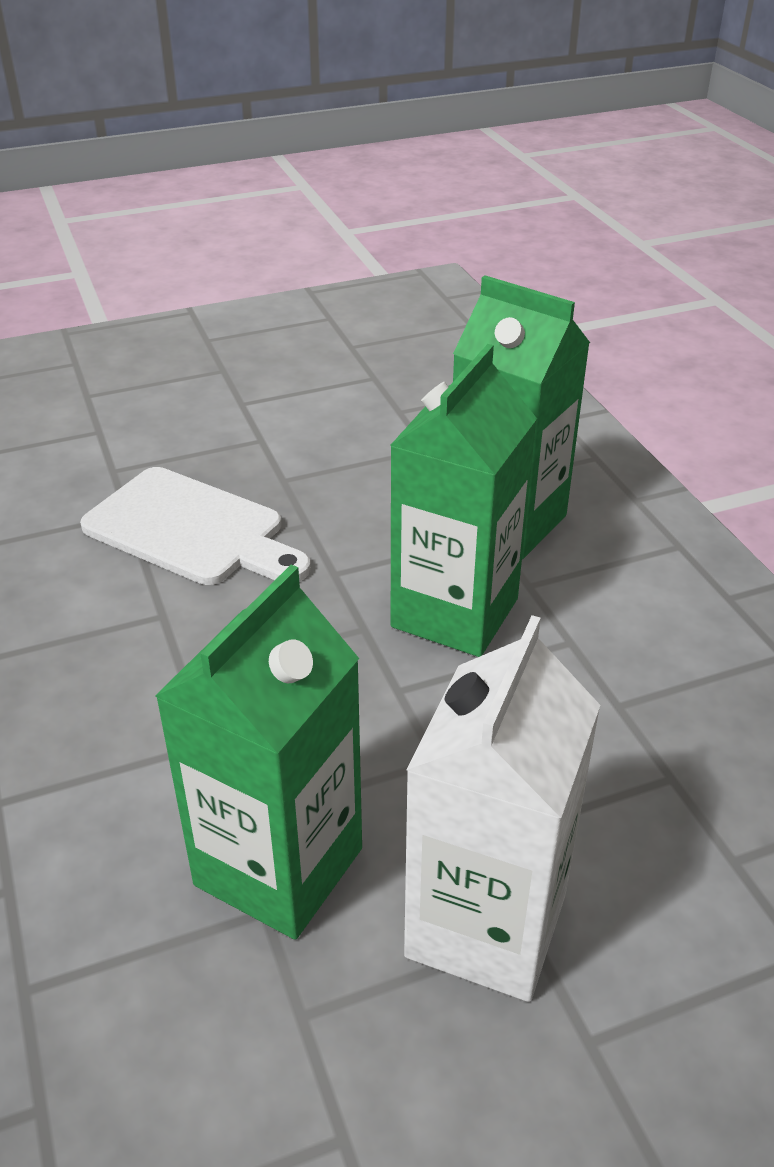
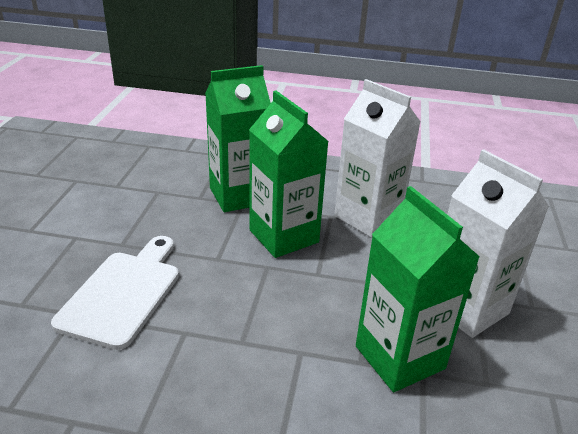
camera: 60 degrees left, 5 degrees down
white cutting board [80,467,311,585] -> white cutting board turned 45 degrees counterclockwise [51,236,179,350]
none -> white carton [334,79,421,238]

